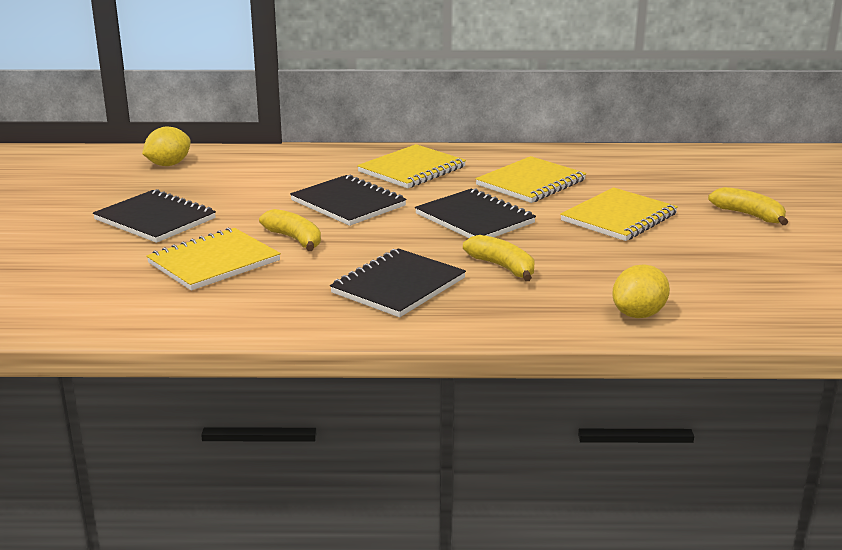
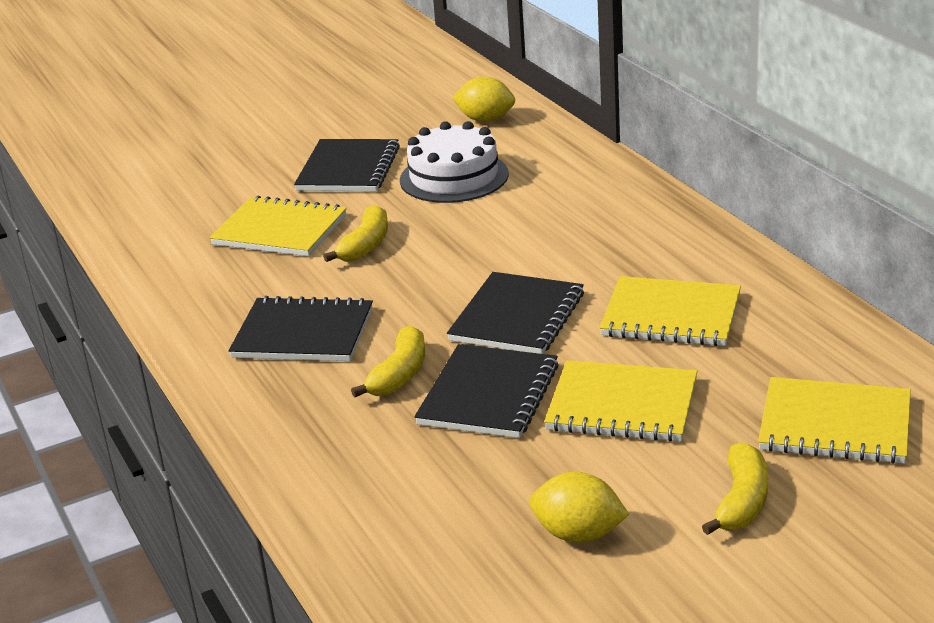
camera: 65 degrees right, 5 degrees up
black notebook [290,175,407,226] -> black notebook moved to [414,344,559,438]
yellow notebook [357,144,466,188] -> yellow notebook moved to [758,377,911,464]
yellow lemon [612,264,670,318] -> yellow lemon moved to [529,472,629,543]
none -> white cake [400,121,509,203]

